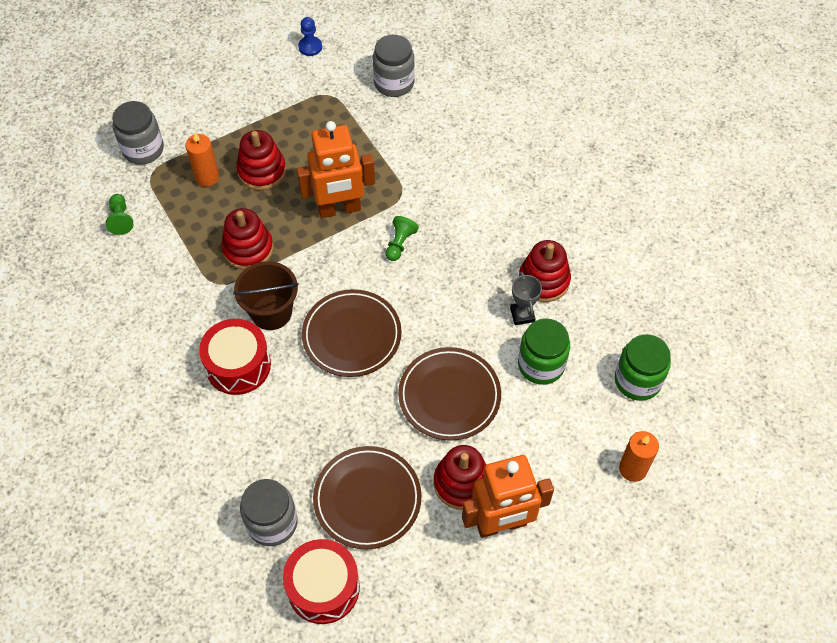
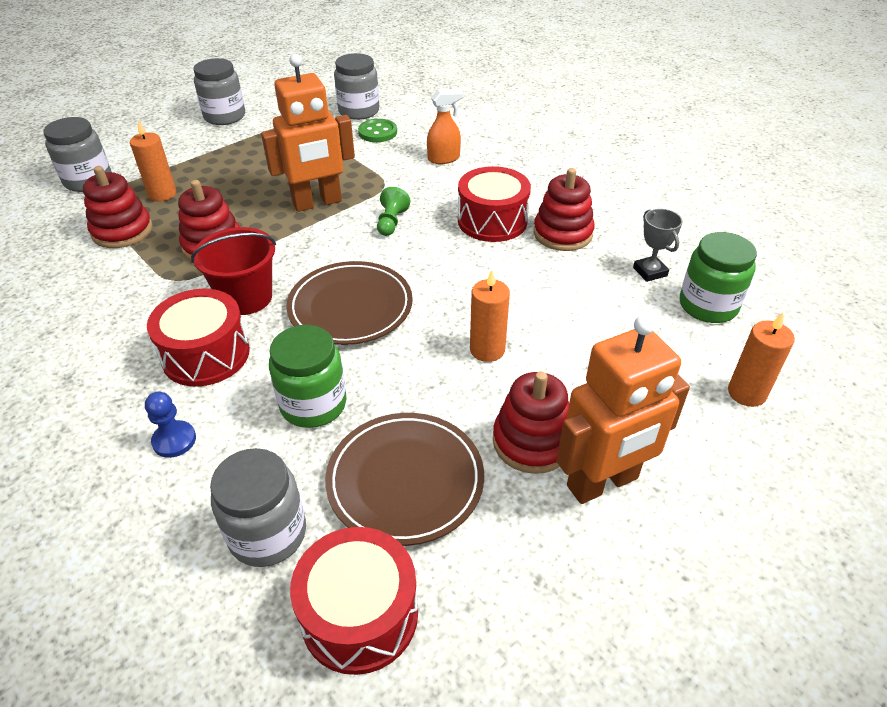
camera: 10 degrees left, 15 degrees down
green pawn [106,194,133,235] -> none
brown bucket [233,261,299,330] -> red bucket [191,227,276,315]
red stacking toy [237,130,286,190] -> red stacking toy moved to [83,166,152,248]
blue pawn [298,17,322,56] -> blue pawn moved to [145,392,196,458]
brown plate [398,347,501,441] -> orange candle [470,270,510,362]
grey trophy [510,272,542,325] -> grey trophy moved to [633,209,683,282]
green jar [518,318,570,385] -> green jar moved to [269,325,347,428]
none -> grey jar [193,58,245,125]
none -> green button [358,119,397,142]
none -> orange spray bottle [427,89,463,164]
none -> red drum [458,166,531,242]

